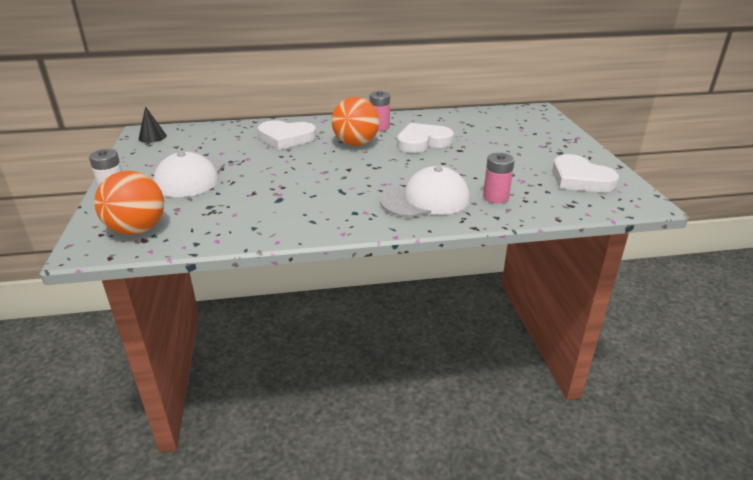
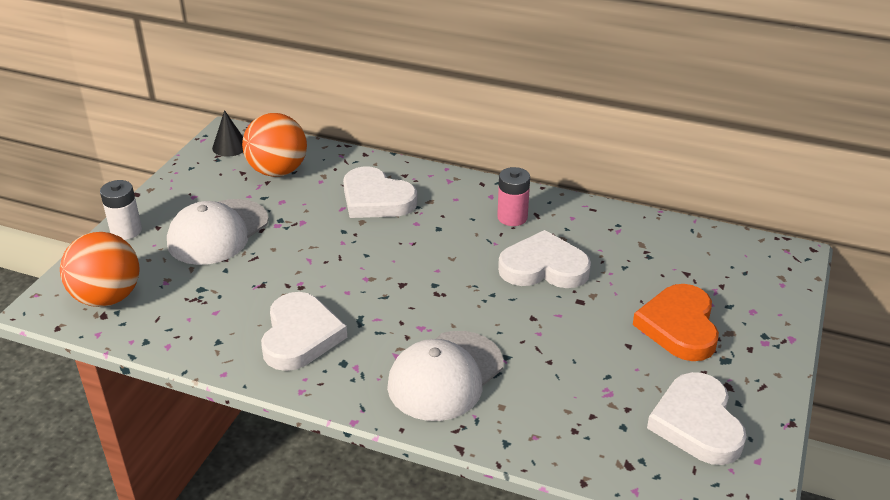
camera: 30 degrees right, 5 degrees up
orange ball [331,97,380,146] -> orange ball moved to [242,113,307,177]
white cap [380,166,470,218] -> white cap turned 120 degrees clockwise [387,331,503,421]
pink battery [483,153,515,203] -> none
none -> white heart [261,292,347,371]
none -> orange heart [633,284,719,361]

